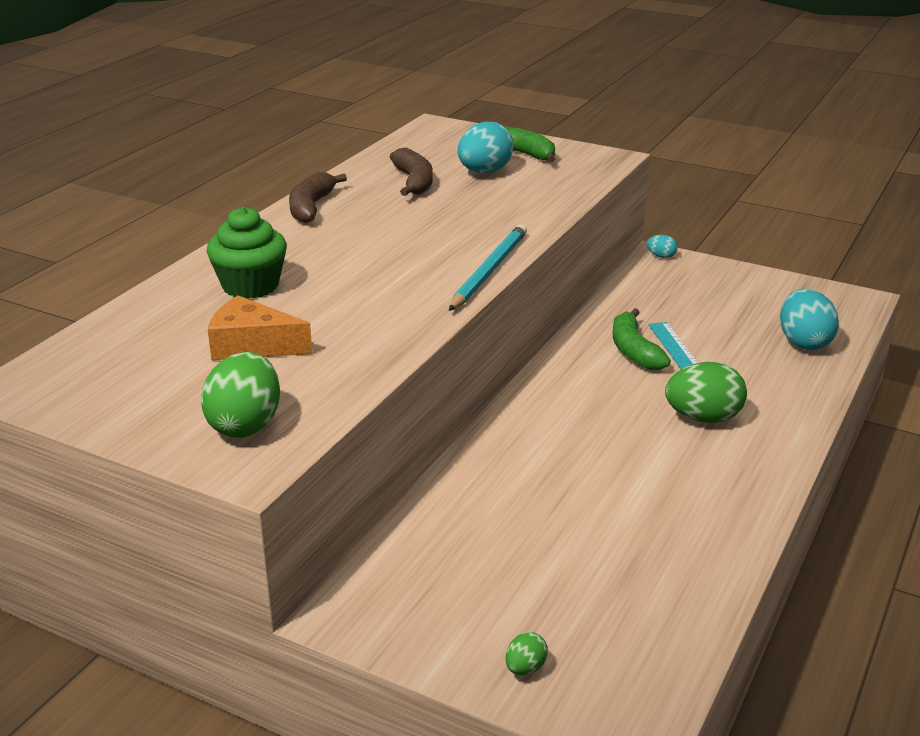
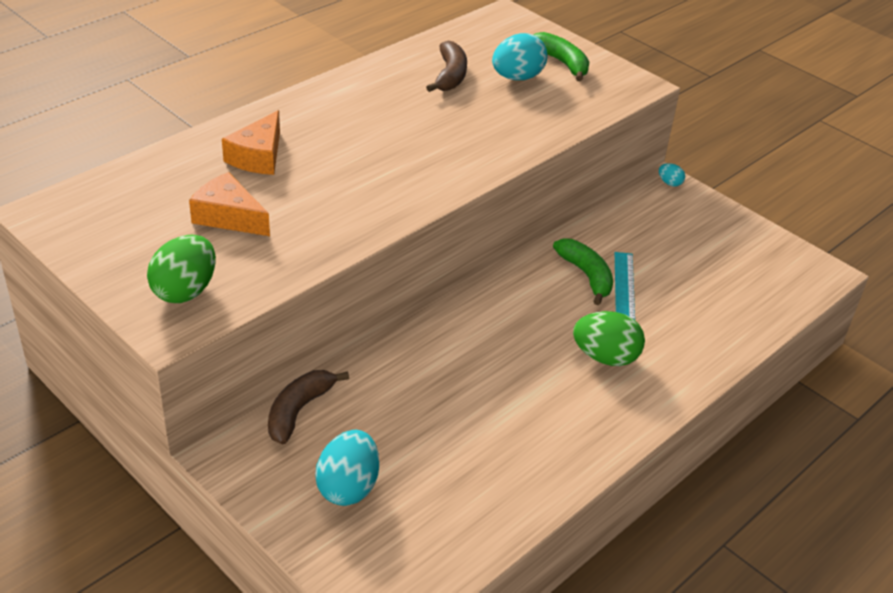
camera: 15 degrees right, 10 degrees up
green cupcake [207,207,287,299] -> orange cheese [222,110,280,175]
brown banana [289,172,347,223] -> brown banana moved to [268,370,349,444]
turquoise pencil [449,224,527,311] -> none
green egg [506,632,548,675] -> none
green banana [613,308,671,370] -> green banana turned 150 degrees clockwise [553,238,613,305]
turquoise egg [780,289,839,350] -> turquoise egg moved to [315,430,379,506]

